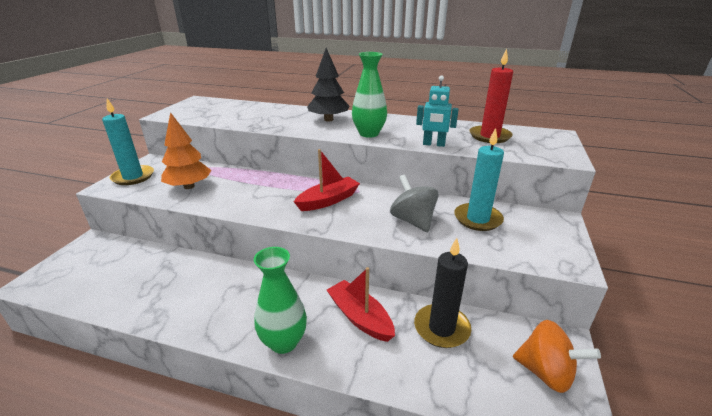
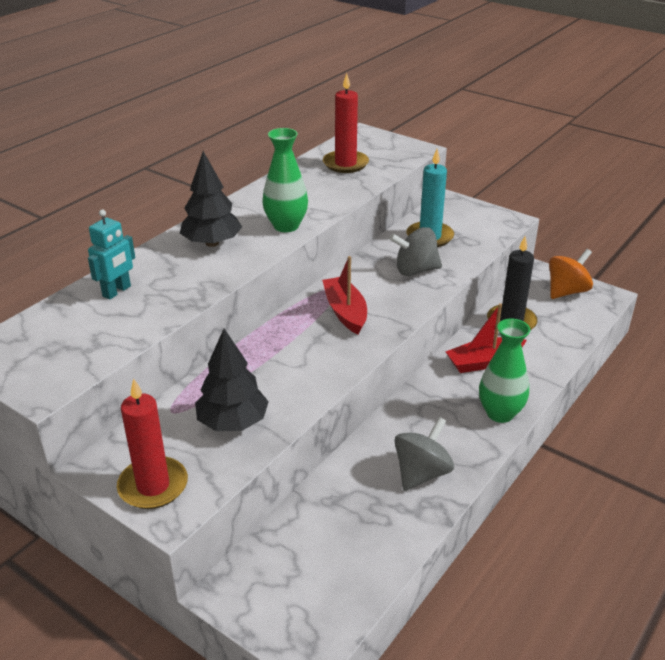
camera: 70 degrees left, 5 degrees up
turquoise candle [102,98,154,185] -> red candle [117,378,188,509]
orange tree [161,112,211,189] -> black tree [195,328,269,431]
turquoise robot [416,76,459,147] -> turquoise robot moved to [88,210,135,300]
none -> grey spinning top [395,417,454,491]

